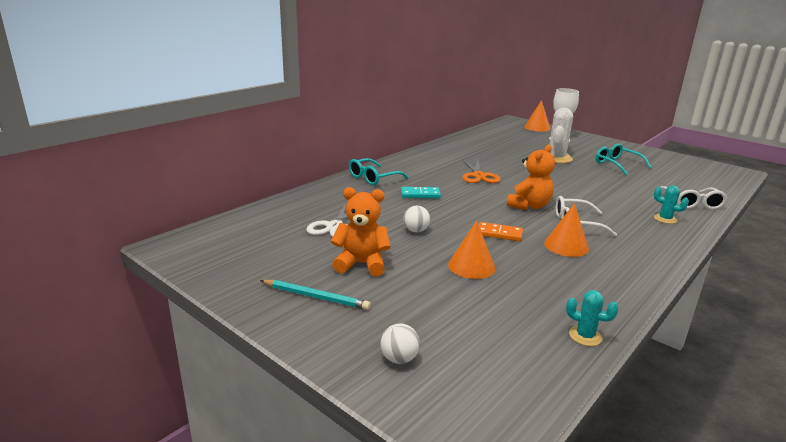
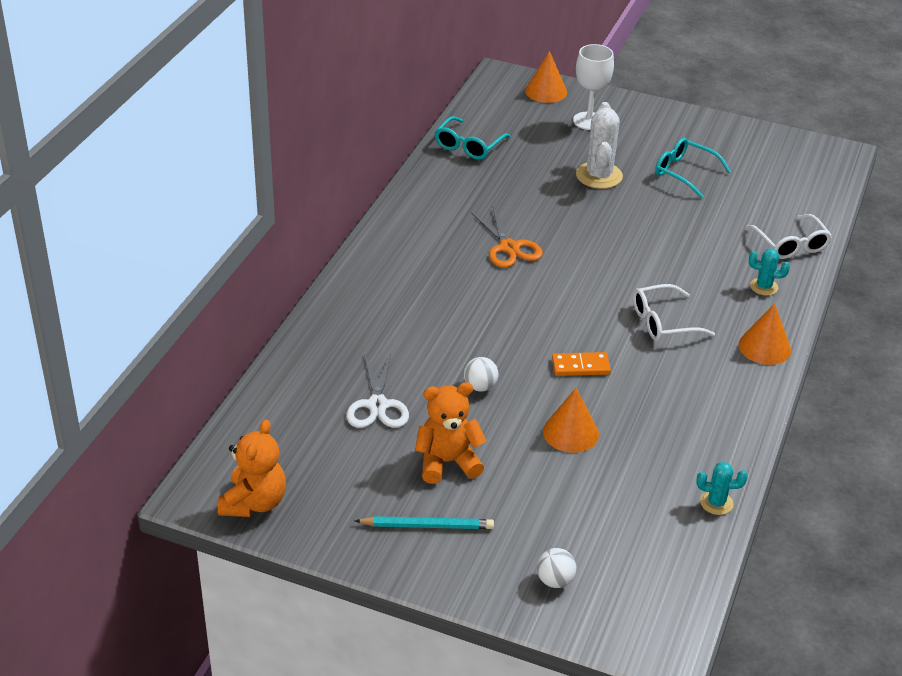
camera: 20 degrees left, 15 degrees up
turquoise glasses [349,158,408,185] -> turquoise glasses moved to [435,116,511,160]
turquoise domino [401,187,441,198] -> none
orange teddy bear [507,144,555,210] -> orange teddy bear moved to [218,420,286,517]
orange cone [544,203,589,257] -> orange cone moved to [739,303,791,365]

